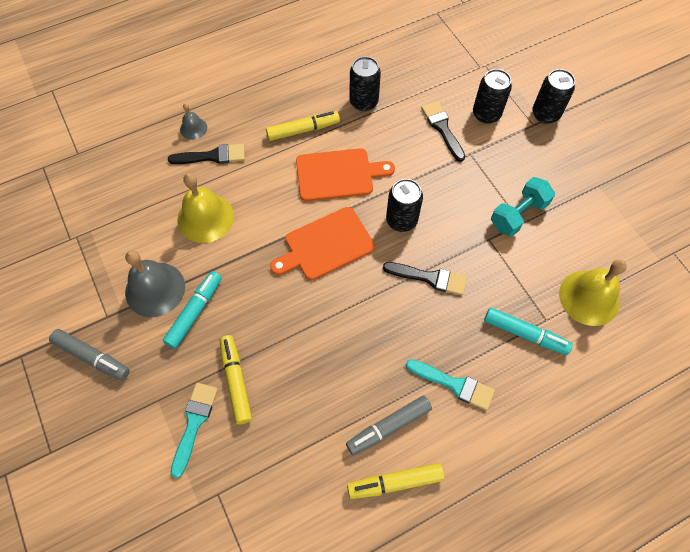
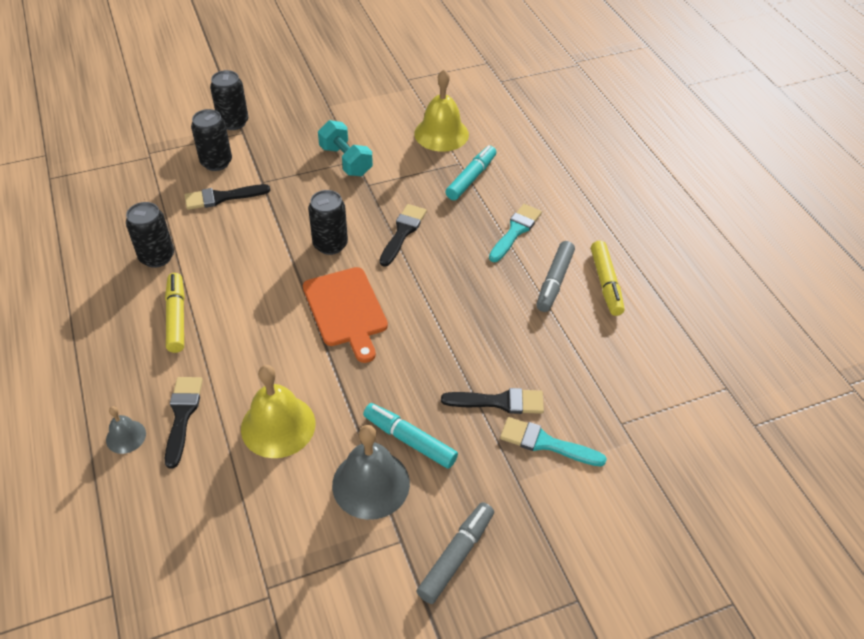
camera: 85 degrees left, 15 degrees down
yellow marker [219,335,252,425] -> black brush [441,388,544,414]
orange cutting board [296,148,395,202] -> none
grey marker [346,396,432,455] -> grey marker turned 45 degrees clockwise [536,241,575,312]

